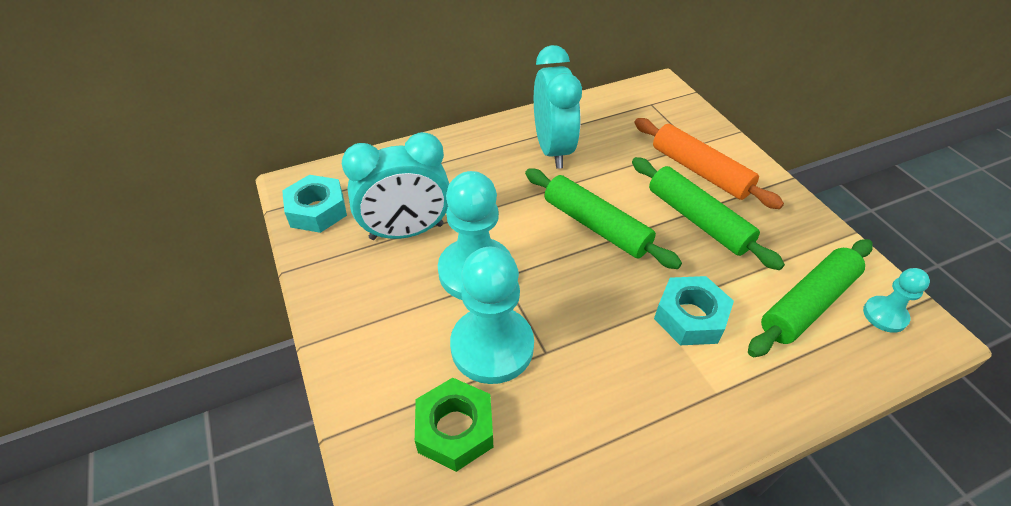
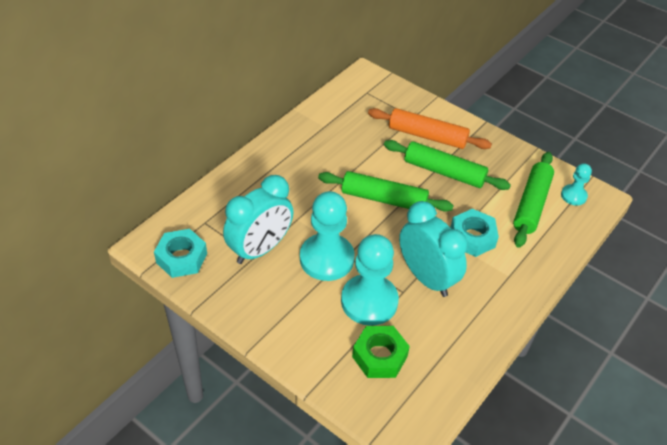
camera: 30 degrees left, 0 degrees up
turquoise clock [534,45,582,169] -> turquoise clock moved to [399,201,468,297]

